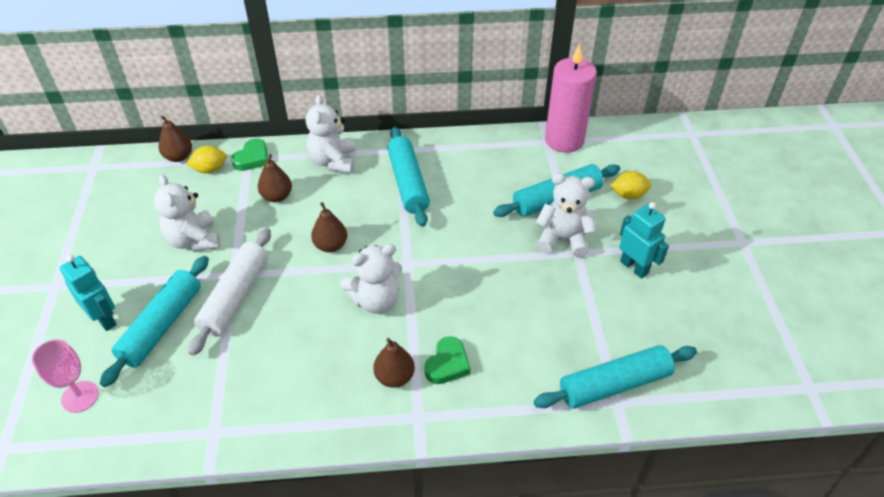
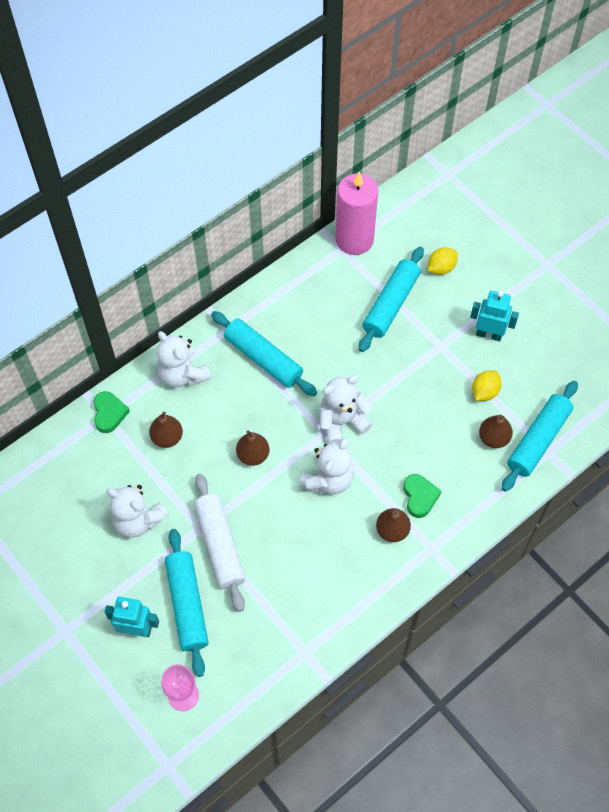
camera: 35 degrees left, 15 degrees up
brown pear [159,115,192,162] -> brown pear moved to [479,415,513,448]
yellow lemon [187,146,227,173] -> yellow lemon moved to [472,370,502,401]
white teddy bear [536,173,597,257] -> white teddy bear moved to [320,375,372,444]

